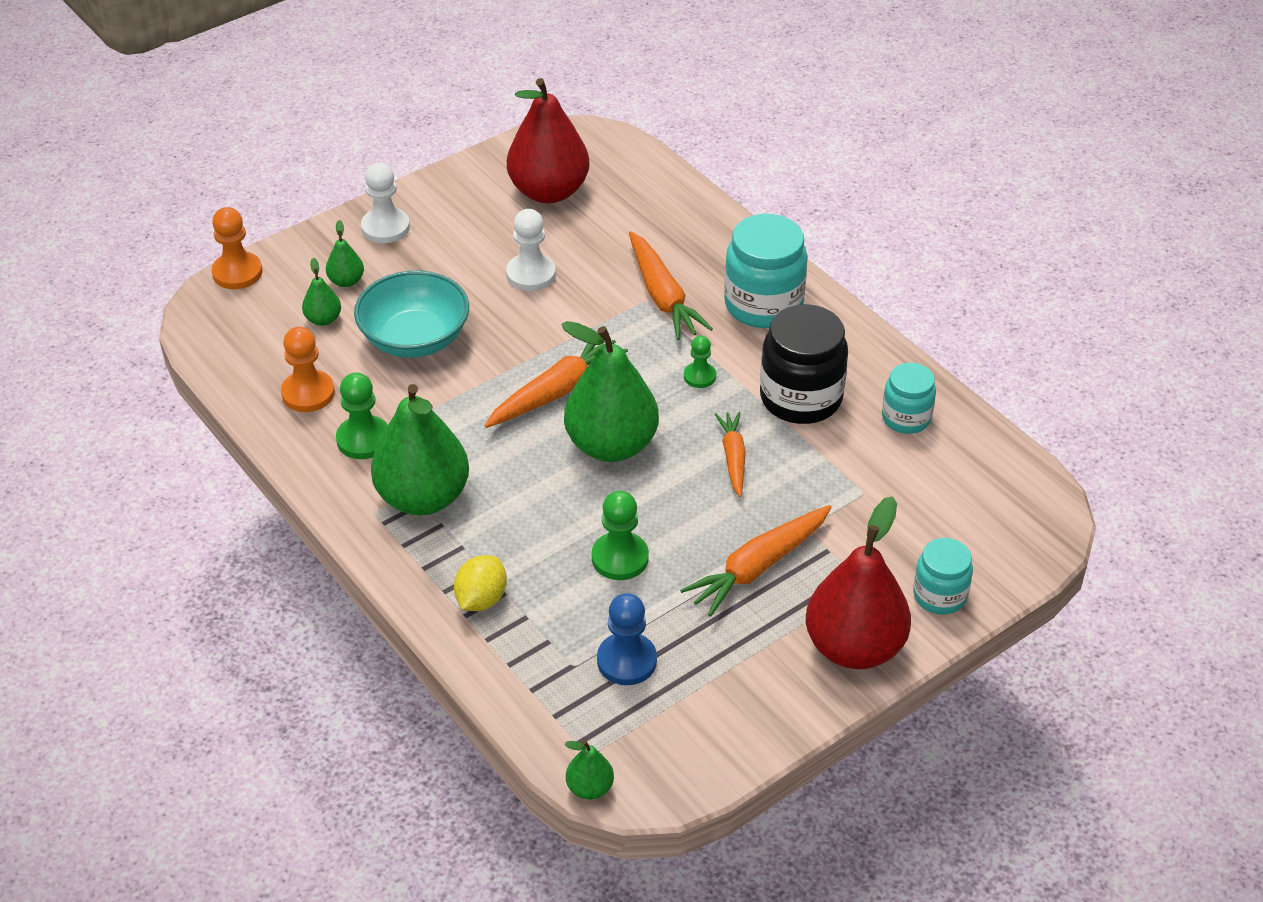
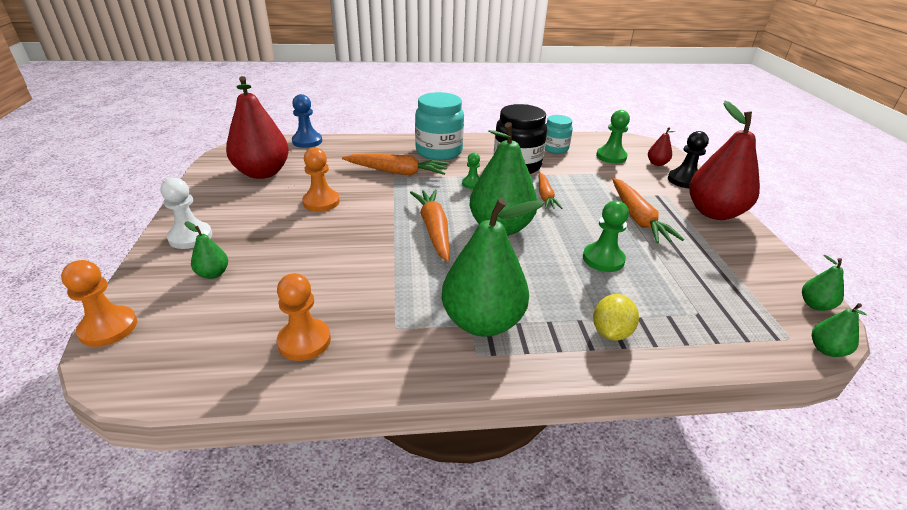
camera: 60 degrees left, 10 degrees down
green pear [302,258,341,326] -> green pear moved to [802,255,844,311]
green pawn [336,372,388,459] -> green pawn moved to [596,110,630,164]
turquoise bowl [354,270,469,358] -> none
yellow lemon [454,555,507,611] -> yellow lemon turned 60 degrees clockwise [593,294,639,341]
white pawn [506,209,556,291] -> orange pawn [302,147,340,212]
blue pawn [597,593,657,685] -> blue pawn moved to [292,94,322,148]
orange carrot [715,412,746,497] -> orange carrot turned 120 degrees counterclockwise [539,172,562,209]
turquoise jar [913,538,973,615] -> black pawn [668,131,709,188]
none -> red pear [648,128,676,166]

